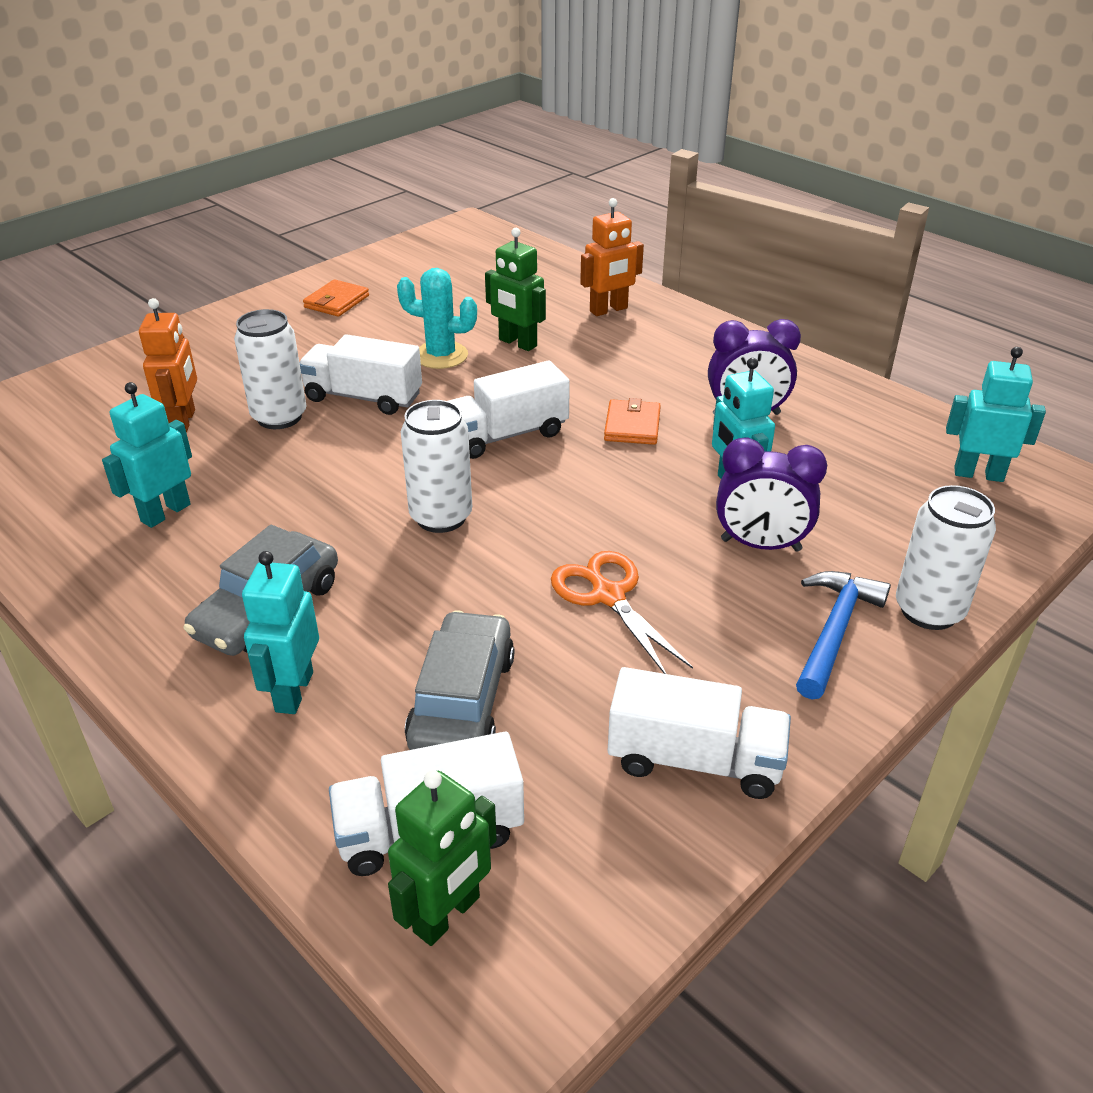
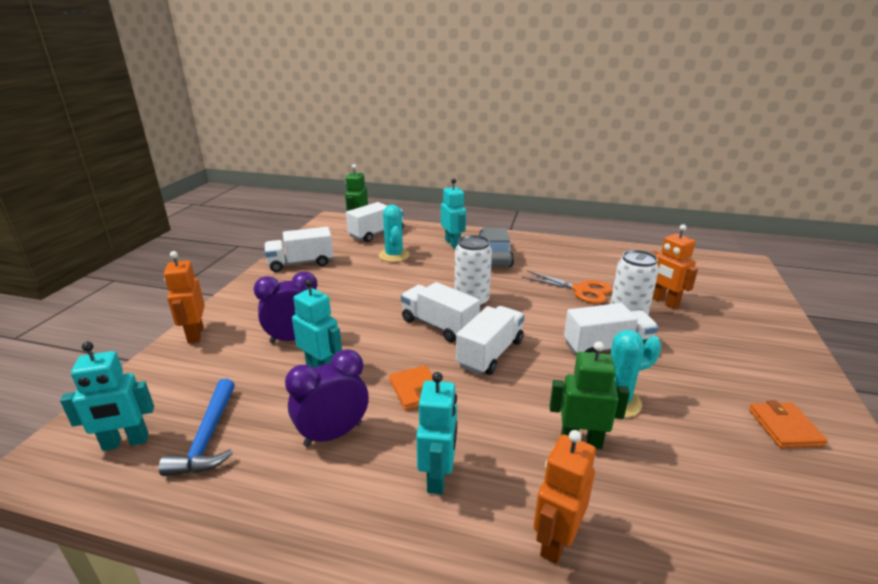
camera: 150 degrees right, 10 degrees down
turquoise robot [102,382,192,528] -> turquoise robot moved to [416,372,457,494]
grey car [405,610,514,750] -> turquoise cactus [379,205,410,262]
orange scissors [551,551,693,674] -> orange scissors moved to [522,270,612,304]
blue hammer [796,571,891,700] -> blue hammer moved to [159,379,235,476]
white can [896,485,996,630] -> orange robot [164,251,205,344]
none -> white truck [401,282,480,343]

